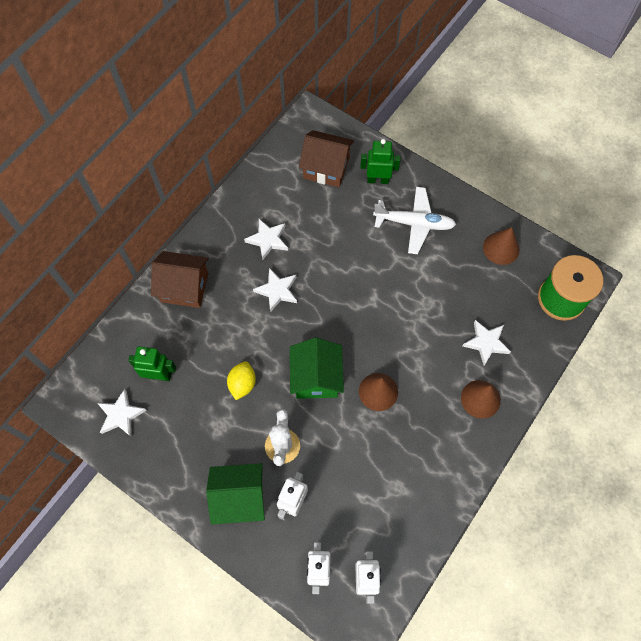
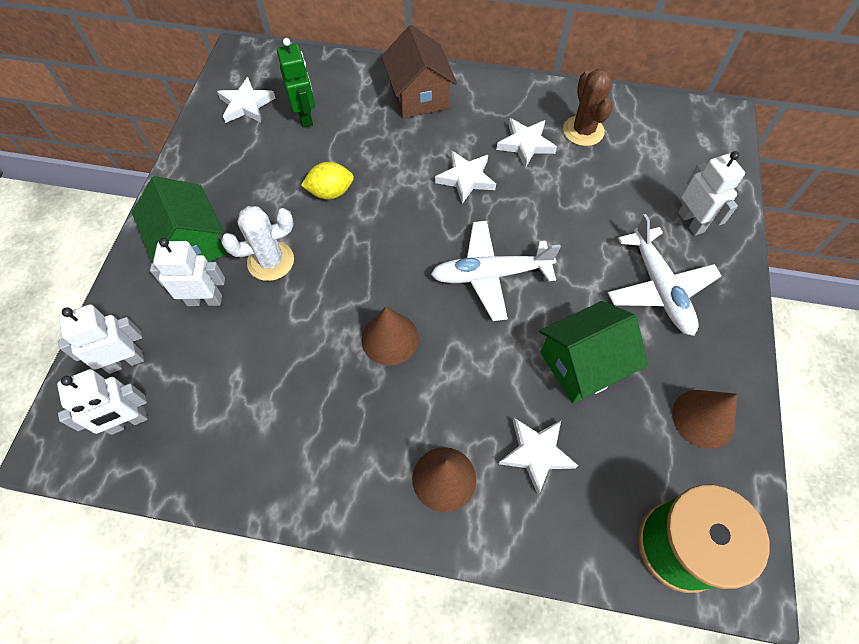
camera: 65 degrees right, 5 degrees down
green house [290,337,344,399] -> green house moved to [539,301,648,403]
brown house [299,130,354,187] -> none
green robot [360,139,401,184] -> white robot [678,151,745,236]
none -> white plane [431,221,561,321]
none -> brown cactus [563,69,613,146]

